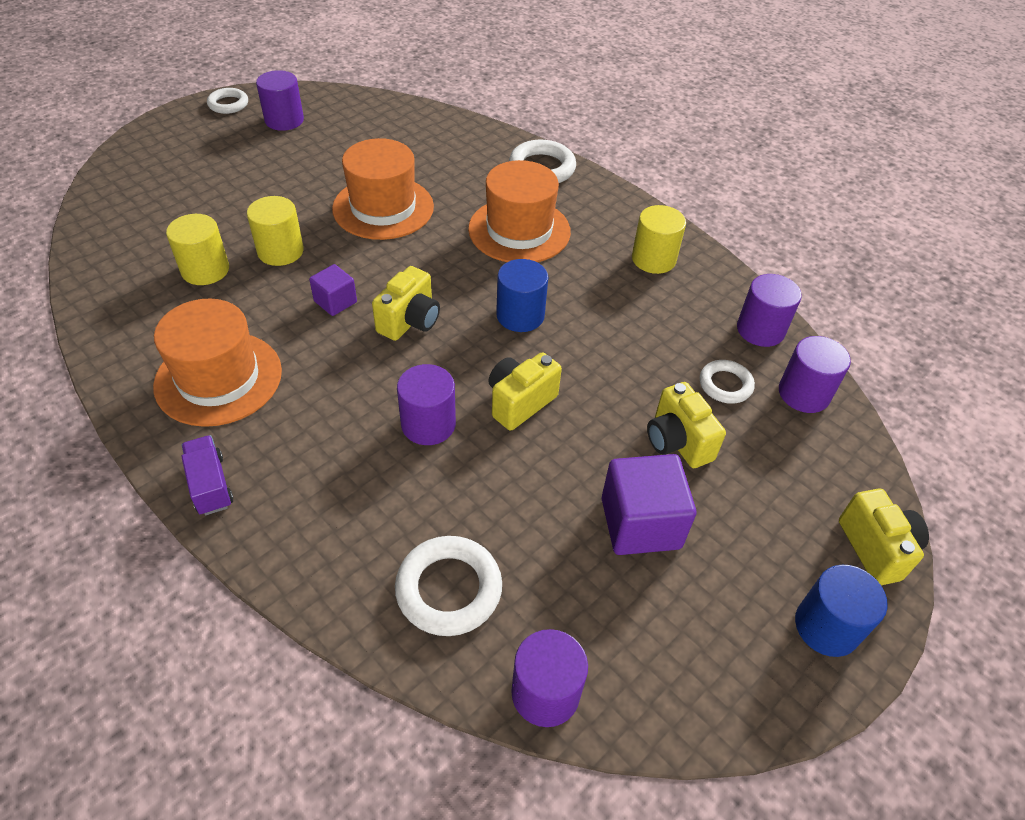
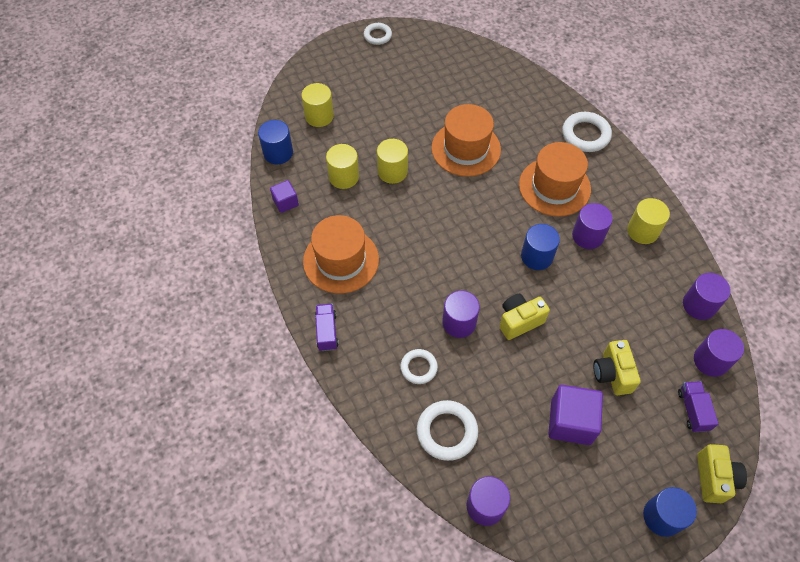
camera: 20 degrees right, 10 degrees up
purple cylinder [256,70,304,131] -> purple cylinder moved to [572,203,613,249]
purple cube [309,264,357,316] -> purple cube moved to [270,180,299,213]
yellow camera [372,266,440,341] -> none
white ring [700,360,755,404] -> white ring moved to [400,349,438,384]
none -> blue cylinder [258,120,293,164]
none -> yellow cylinder [301,83,334,127]
none -> purple truck [678,381,718,432]

